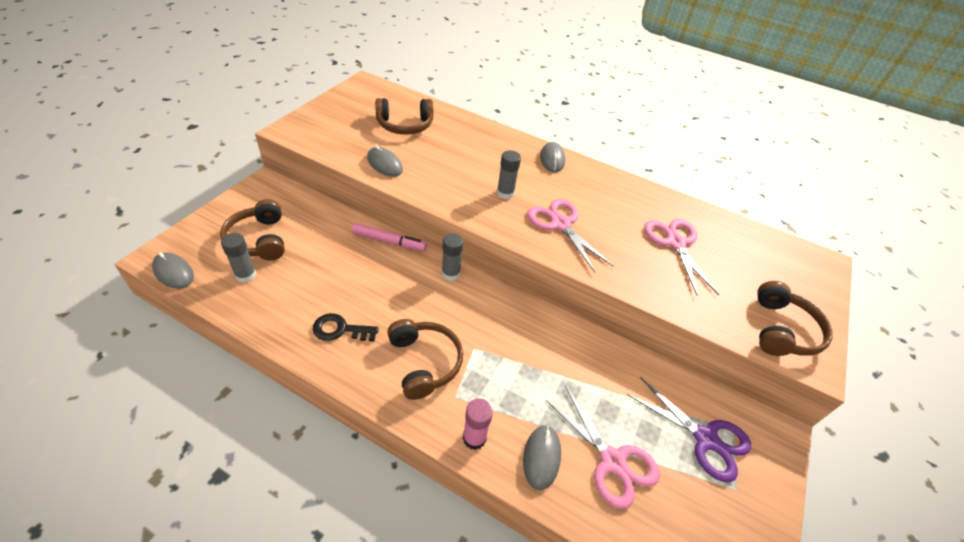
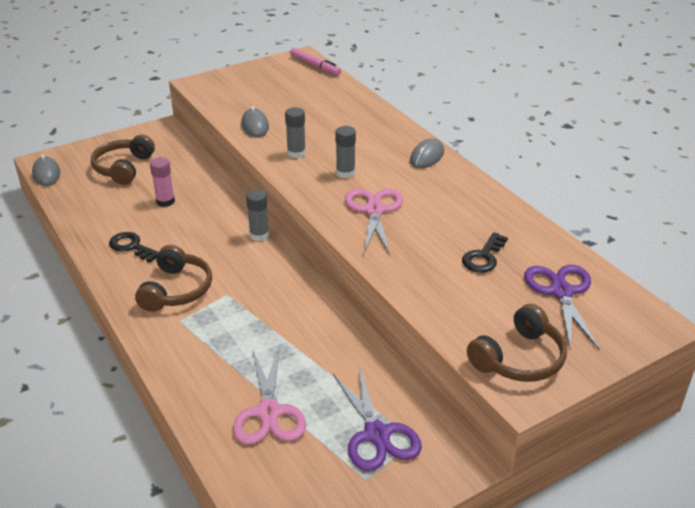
camera: 35 degrees right, 10 degrees down
grey glue stick [221,233,256,283] -> grey glue stick moved to [285,107,306,158]
pink marker [352,223,427,251] -> pink marker moved to [290,48,341,75]
brown headphones [375,98,433,135] -> none
pink glue stick [463,398,493,450] -> pink glue stick moved to [150,157,175,207]
grey mouse [523,425,561,490] -> none
pink scissors [644,219,719,296] -> black key [462,232,508,273]
none -> purple scissors [524,265,600,350]

